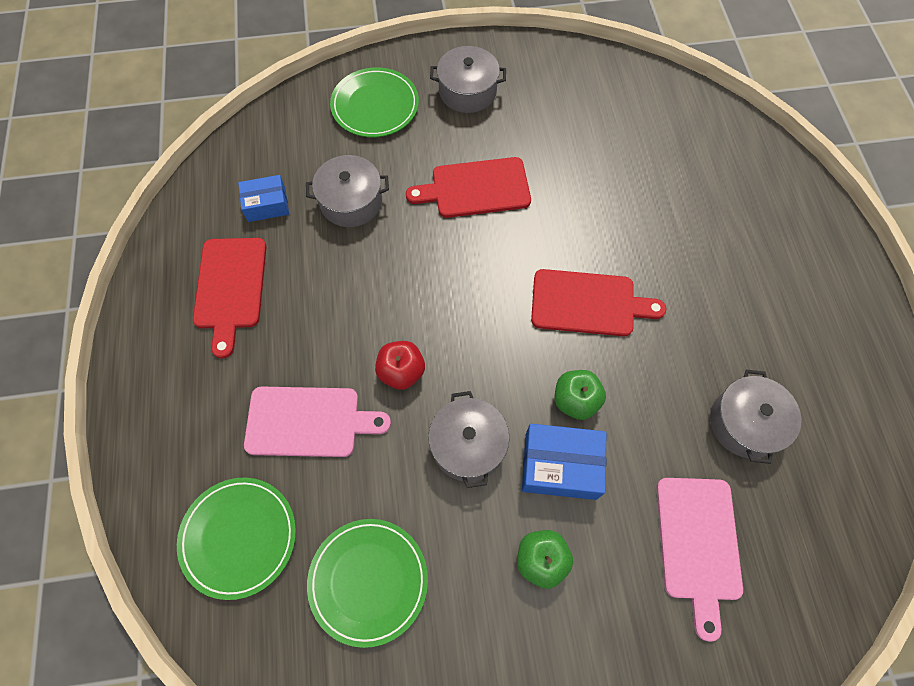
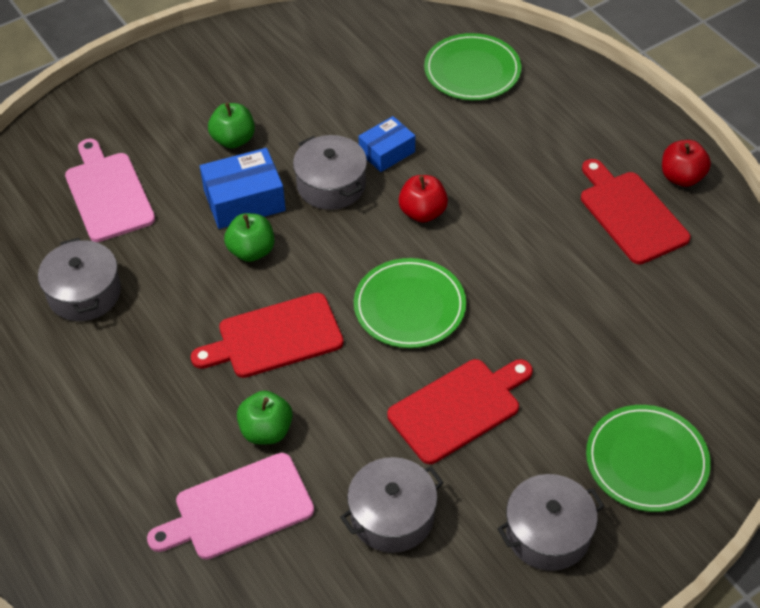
camera: 155 degrees right, 15 degrees down
blue box [238,175,289,222] -> blue box moved to [358,116,415,172]
pink cutting board [244,387,391,457] -> pink cutting board moved to [147,453,314,560]
grey pot [306,155,389,227] -> grey pot moved to [340,457,444,553]
green plate [307,519,428,648] -> green plate moved to [354,258,466,348]
none -> green apple [237,391,293,444]
none -> red apple [662,140,711,187]

